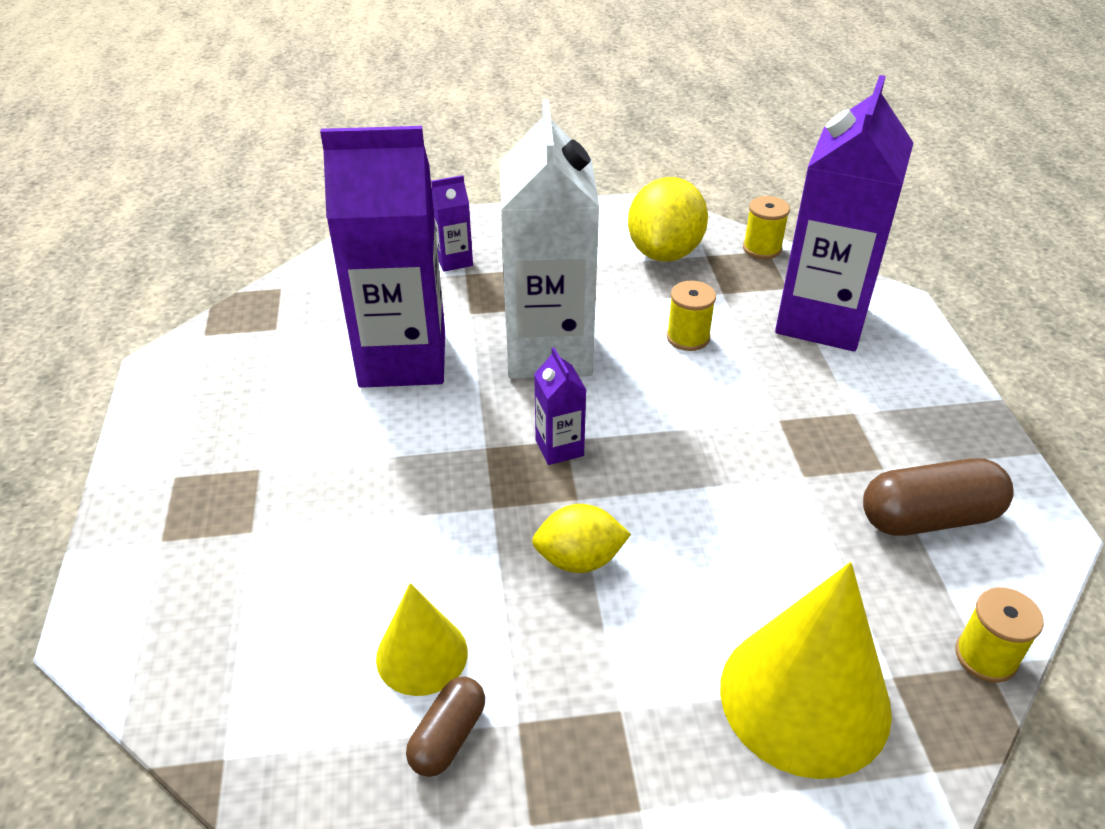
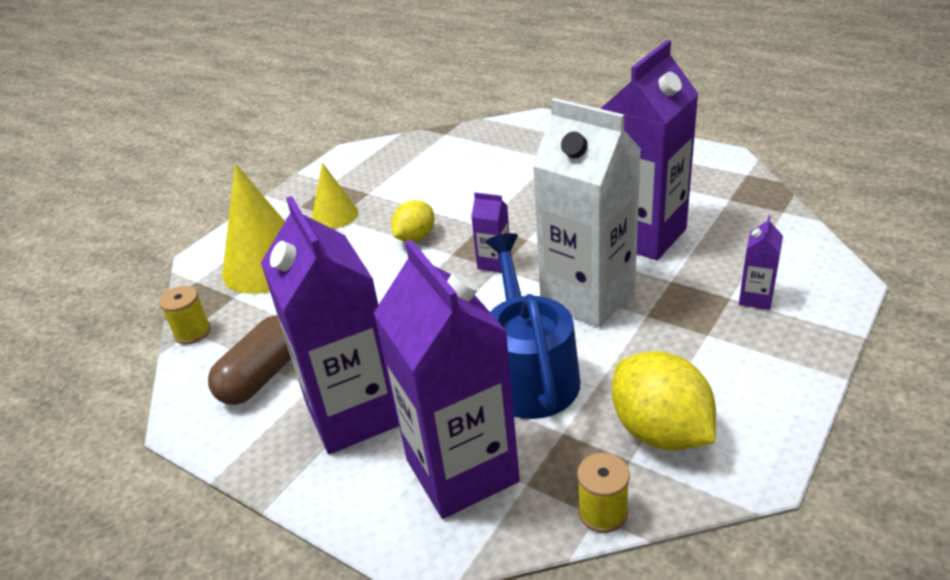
camera: 135 degrees right, 5 degrees down
yellow cone [376,583,468,696] -> yellow cone moved to [312,162,358,229]
brown capsule [406,677,485,777] -> none
yellow spool [667,281,716,351] -> blue watering can [486,233,580,419]
none -> purple carton [261,196,399,454]

